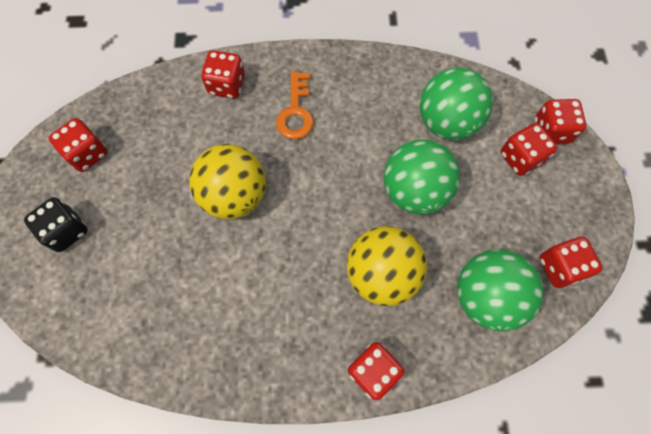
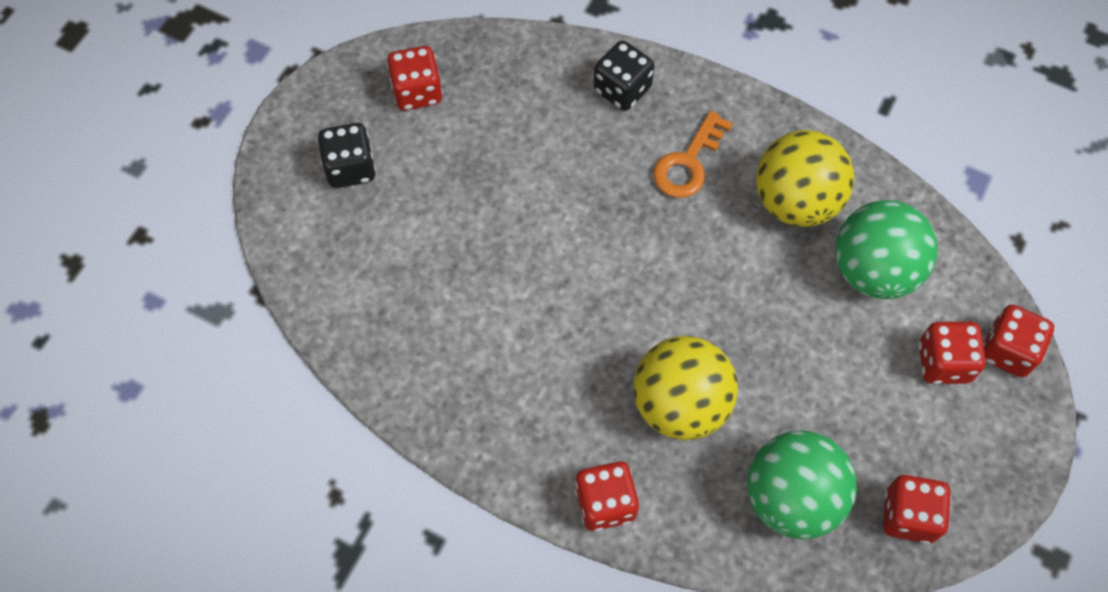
camera: 30 degrees right, 5 degrees down
yellow ball [189,144,266,219] -> yellow ball moved to [756,130,854,227]
red dice [201,50,245,99] -> black dice [594,41,654,111]
green ball [384,139,460,215] -> none

